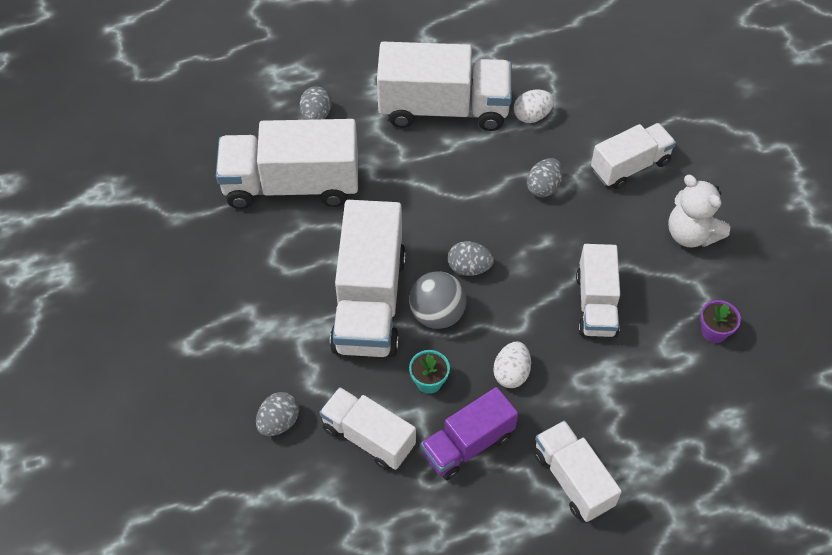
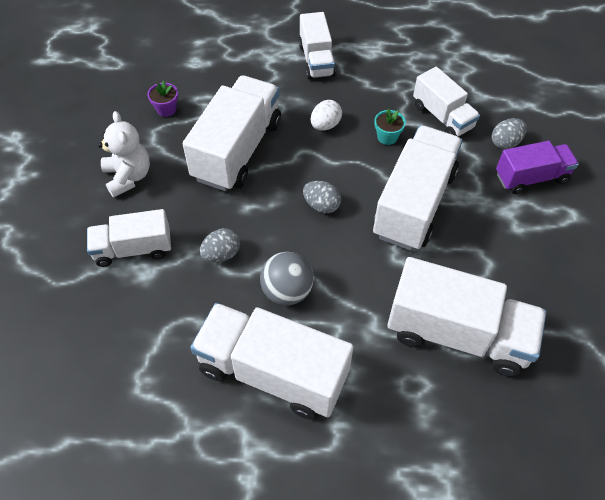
camera: 160 degrees left, 0 degrees up
grey egg [300,86,332,120] -> none
grey ball [409,272,466,329] -> grey ball moved to [260,252,314,305]
purple truck [421,387,518,480] -> purple truck moved to [496,141,579,194]
white egg [514,90,554,123] -> none
white truck [576,244,620,337] -> white truck [183,75,281,191], size x1.67

